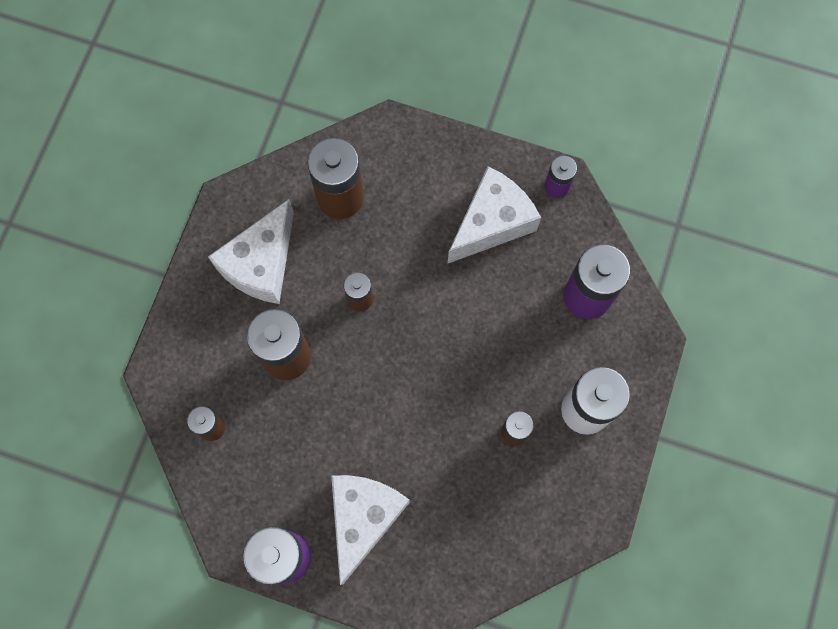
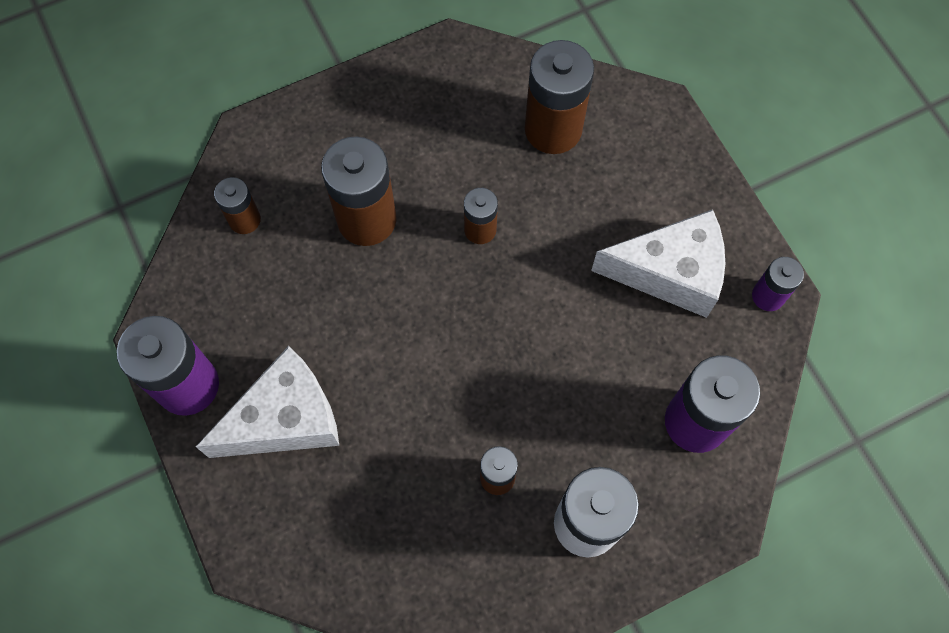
camera: 45 degrees right, 5 degrees down
white cheese [208,199,294,304] -> none

